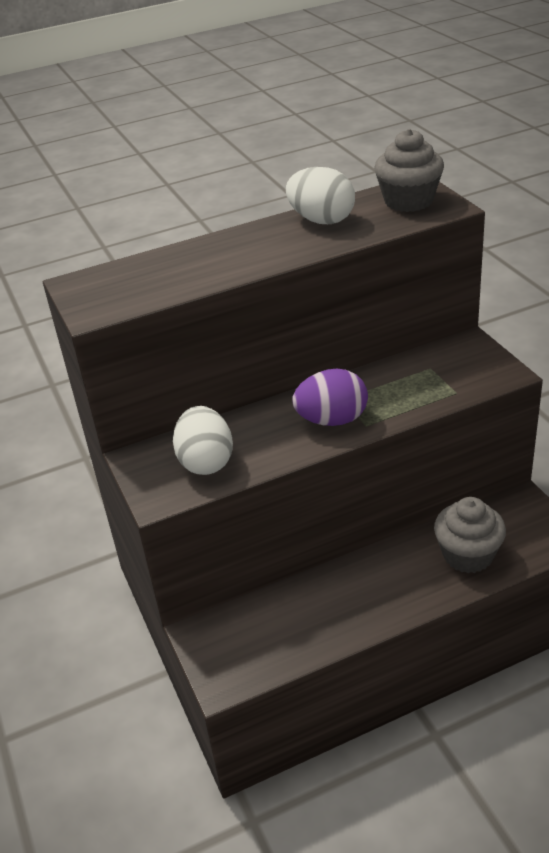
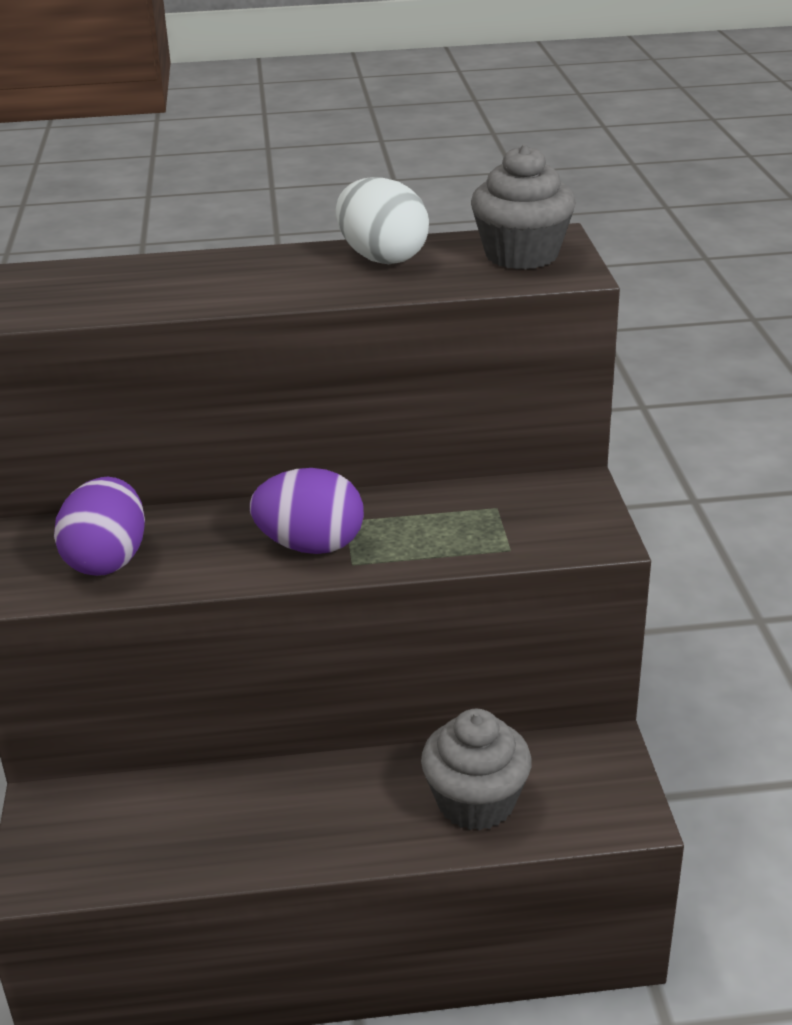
camera: 15 degrees right, 5 degrees down
white egg [173,406,233,475] -> purple egg [54,477,145,576]

